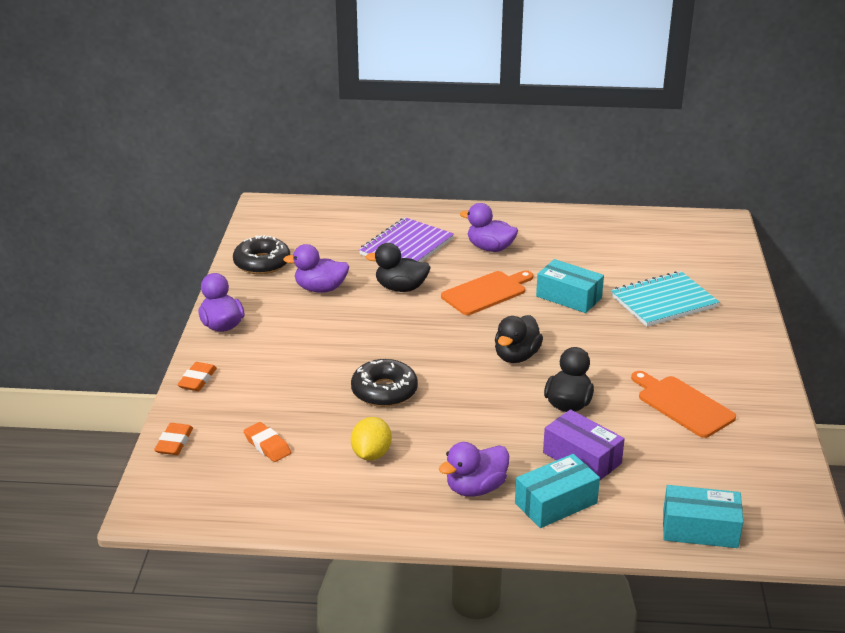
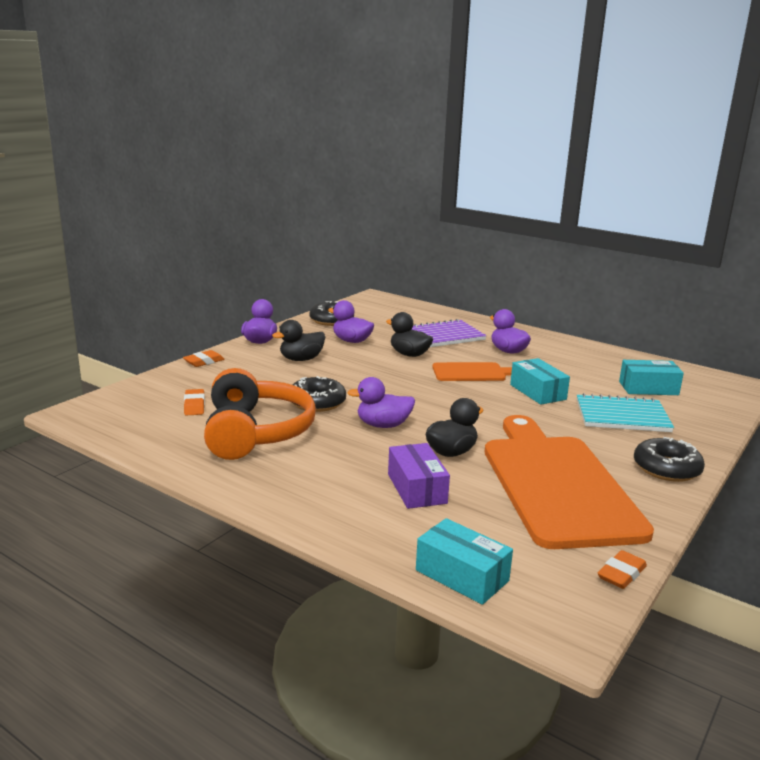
camera: 30 degrees right, 10 degrees down
orange eraser [154,423,193,455] -> orange eraser moved to [598,550,647,589]
yellow lemon [351,417,392,461] -> orange headphones [204,368,316,460]
purple duck [439,442,509,497] -> purple duck moved to [347,377,415,428]
black duck [495,315,543,363] -> black duck moved to [272,320,325,361]
turquoise box [515,454,600,528] -> turquoise box moved to [619,360,684,395]
orange cutting board [631,371,736,438] -> orange cutting board [485,415,654,549], size x2.07
none -> black donut [634,437,705,482]

